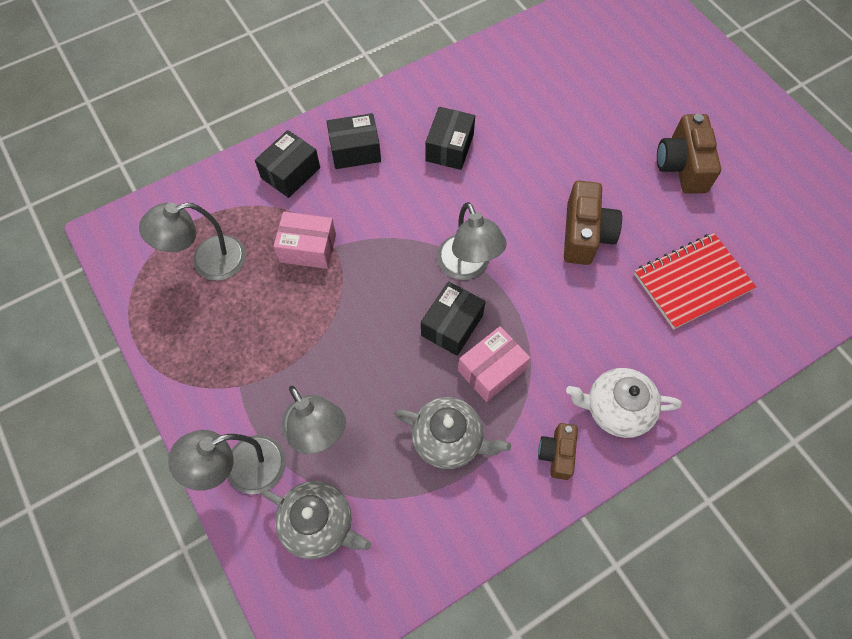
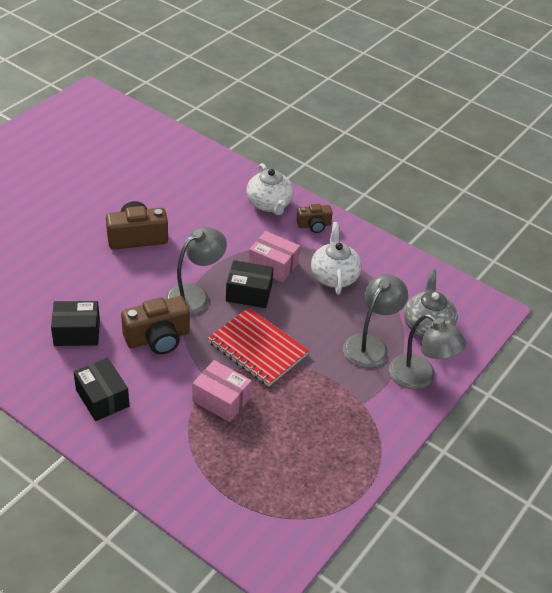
camera: 115 degrees left, 20 degrees down
grey lamp [139,203,246,281] -> none
black box [255,130,320,198] -> none
pink box [273,212,336,269] -> pink box turned 45 degrees counterclockwise [192,360,252,422]
grey teapot [395,397,511,469] -> white teapot [311,222,362,294]
red notebook [634,233,756,329] -> red notebook moved to [208,307,309,387]
brown camera [657,114,721,194] -> brown camera moved to [121,296,190,354]

